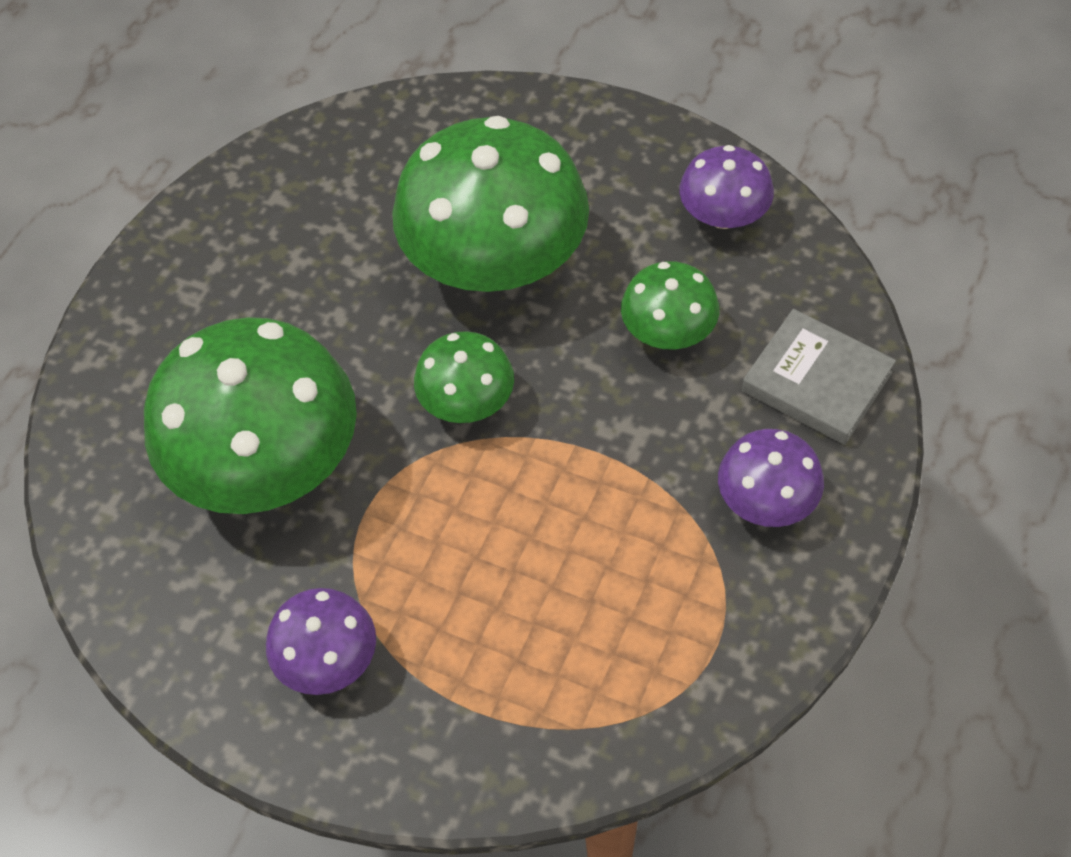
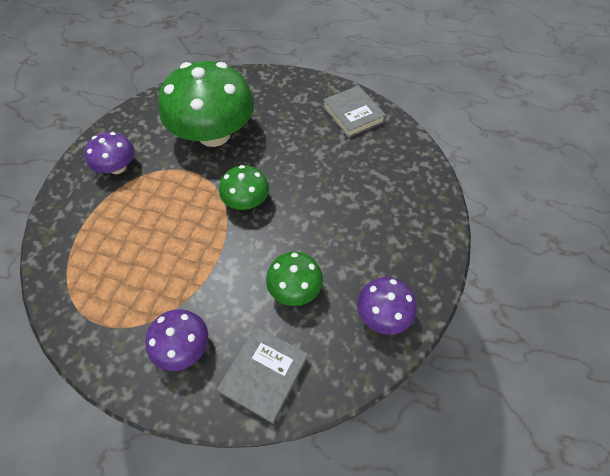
camera: 80 degrees right, 0 degrees up
green mushroom [392,116,589,292] -> none
none -> grey book [323,86,386,138]

